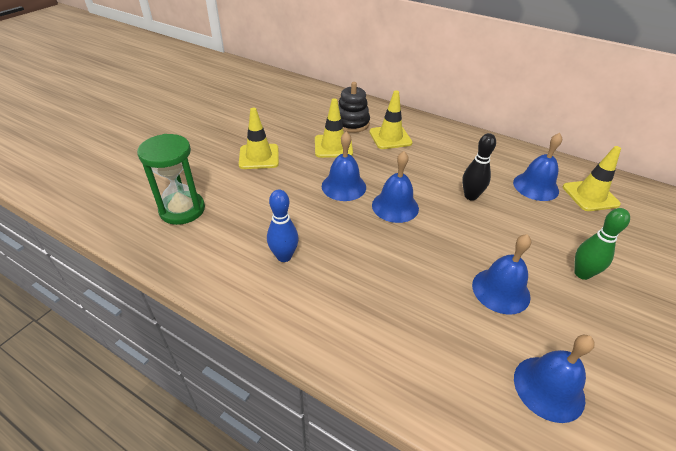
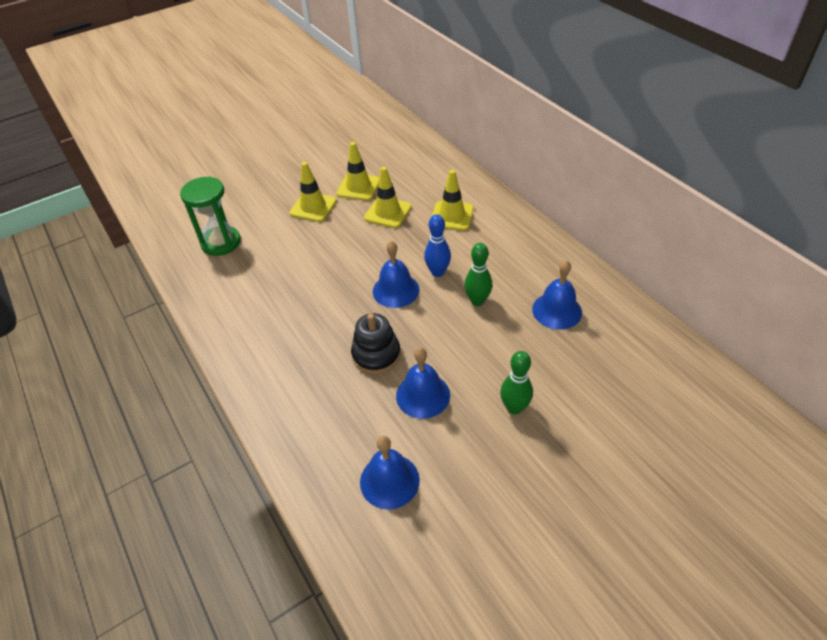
camera: 30 degrees right, 5 degrees up
blue bowling pin [267,189,299,262] -> blue bowling pin moved to [424,214,451,277]
blue bell [322,131,366,201] -> none
black stacking toy [338,82,370,133] -> black stacking toy moved to [351,313,401,374]
black bowling pin [462,133,496,201] -> green bowling pin [464,243,492,306]
yellow traffic cone [563,146,621,211] -> yellow traffic cone moved to [337,142,380,201]

